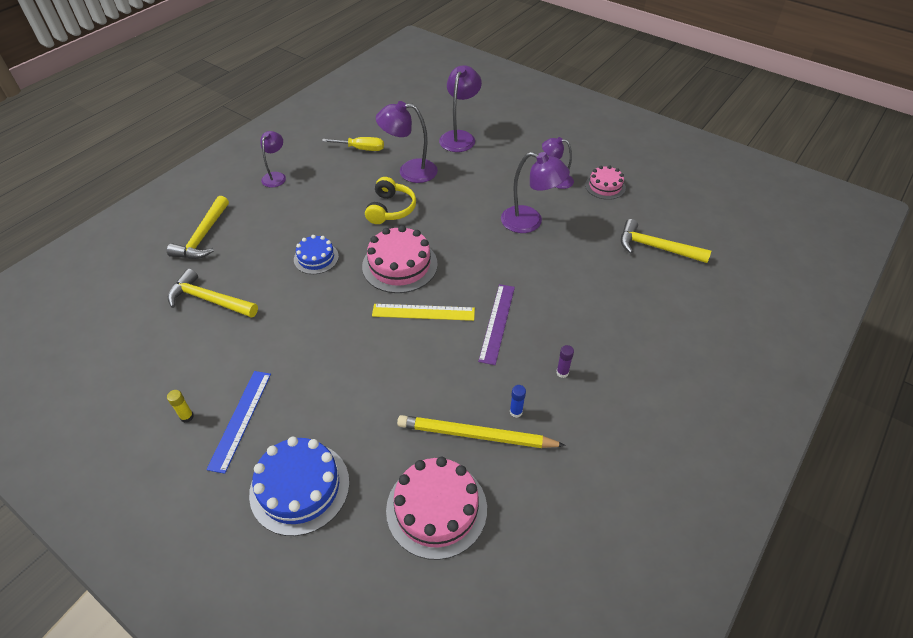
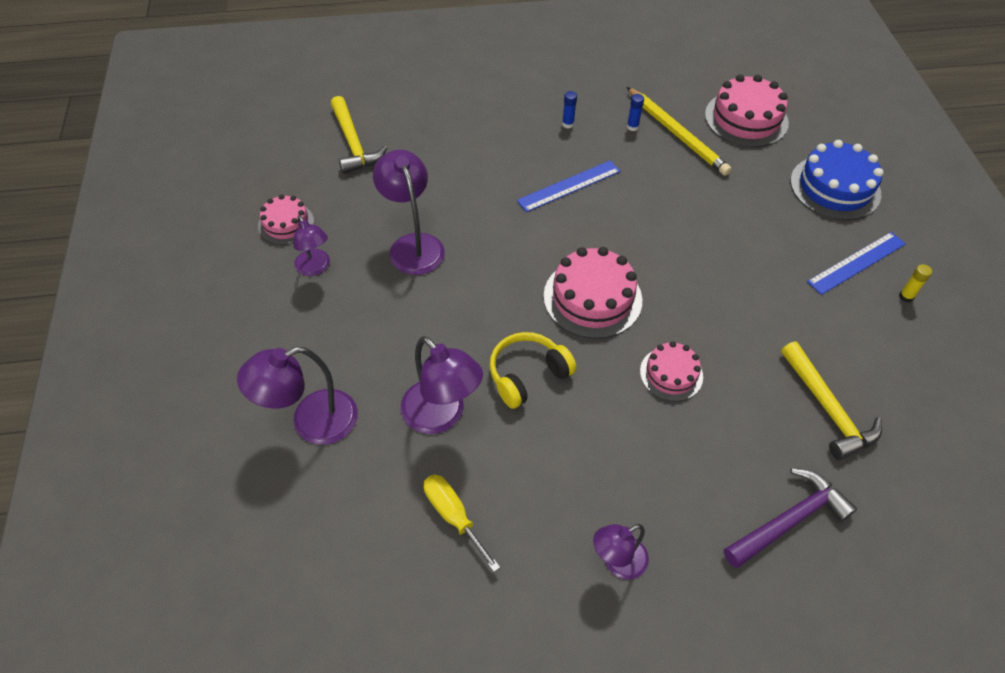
camera: 135 degrees left, 5 degrees up
yellow hammer [167,196,229,259] -> purple hammer [724,468,857,568]
blue cake [294,235,339,274] -> pink cake [640,341,703,401]
yellow ruler [372,304,475,321] -> none
purple ruler [478,284,515,365] -> blue ruler [517,160,621,212]
purple glue stick [556,345,574,378] -> blue glue stick [562,91,577,128]

